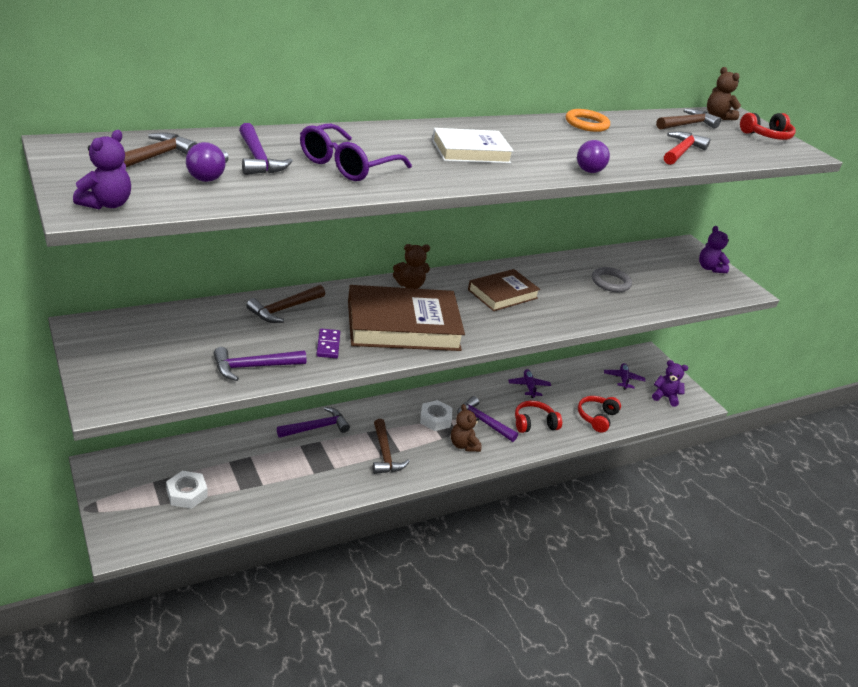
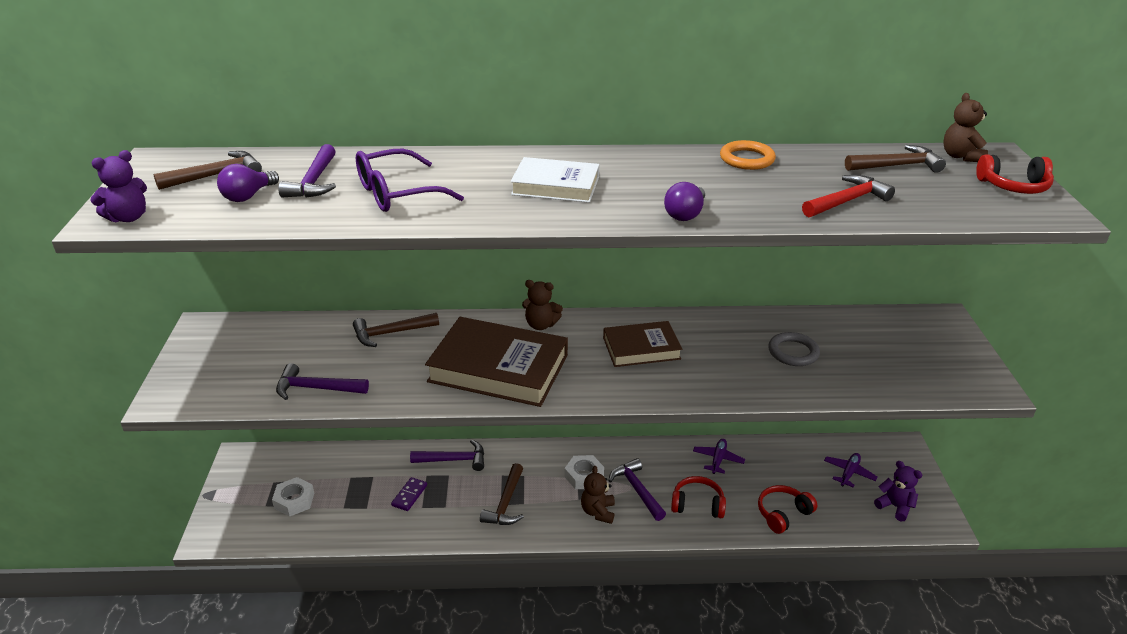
camera: 30 degrees right, 0 degrees up
purple domino [316,328,340,358] -> purple domino moved to [391,477,427,511]
purple teddy bear [699,226,730,273] -> none

